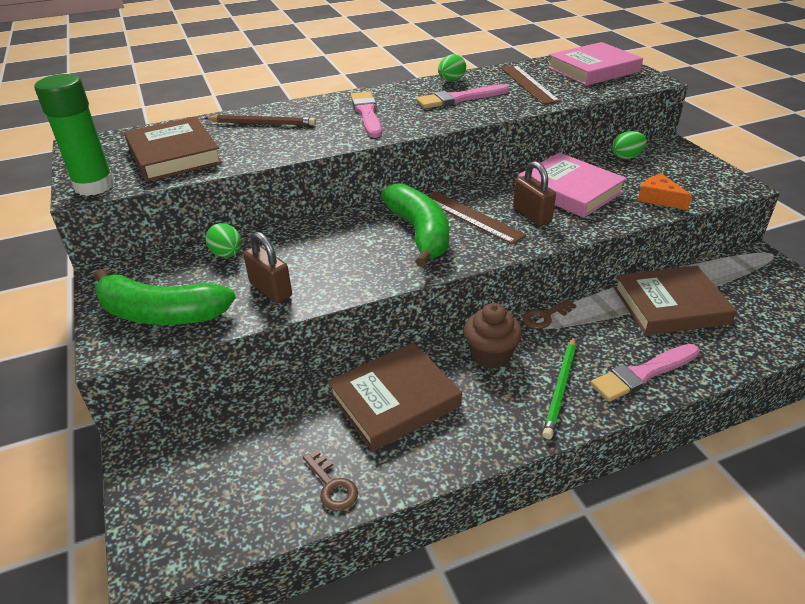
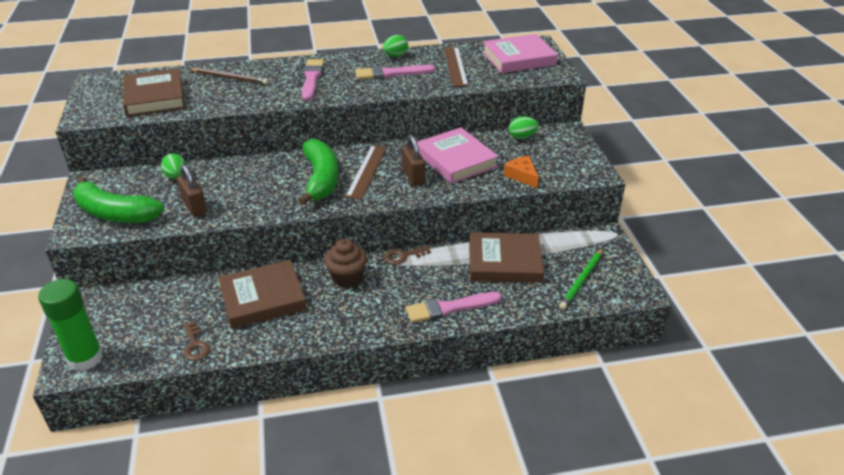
camera: 10 degrees right, 0 degrees up
green glue stick [34,74,115,196] -> green glue stick moved to [38,279,103,371]
brown ruler [427,191,526,244] -> brown ruler turned 45 degrees clockwise [345,145,387,200]
green pencil [542,336,576,439] -> green pencil moved to [559,248,603,309]

